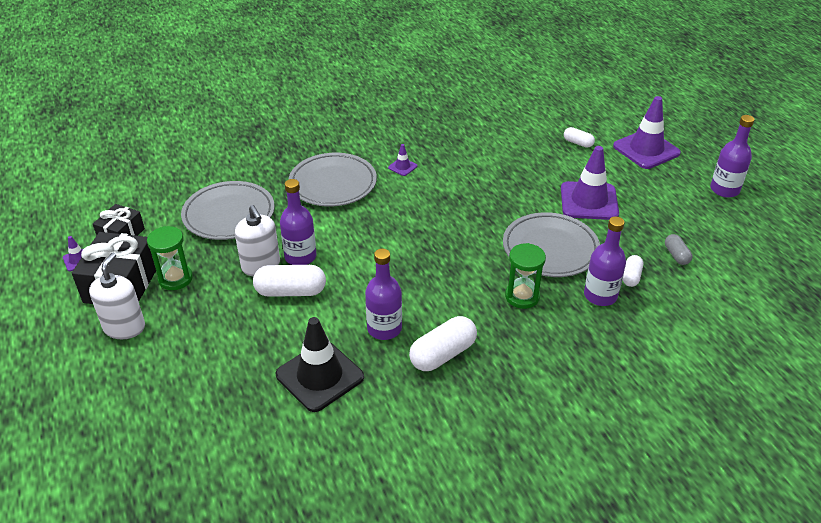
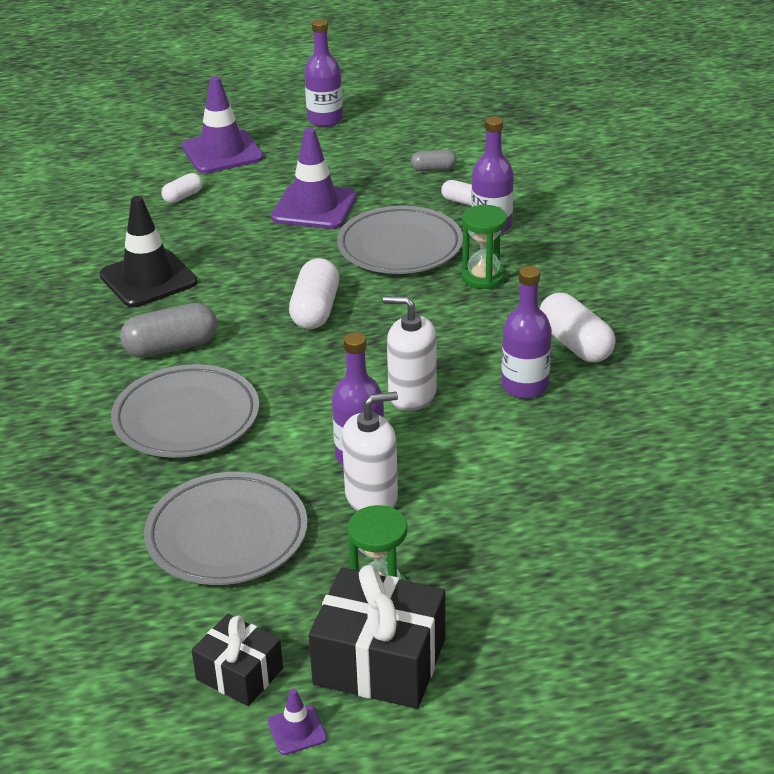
camera: 80 degrees left, 5 degrees down
white soap dispenser [89,253,145,339] -> white soap dispenser moved to [383,296,437,411]
white capsule [253,265,326,297] -> white capsule moved to [289,258,339,329]
black traffic cone [276,317,364,412] -> black traffic cone moved to [99,196,198,307]
purple traffic cone [388,144,417,176] -> grey capsule [120,303,218,358]

